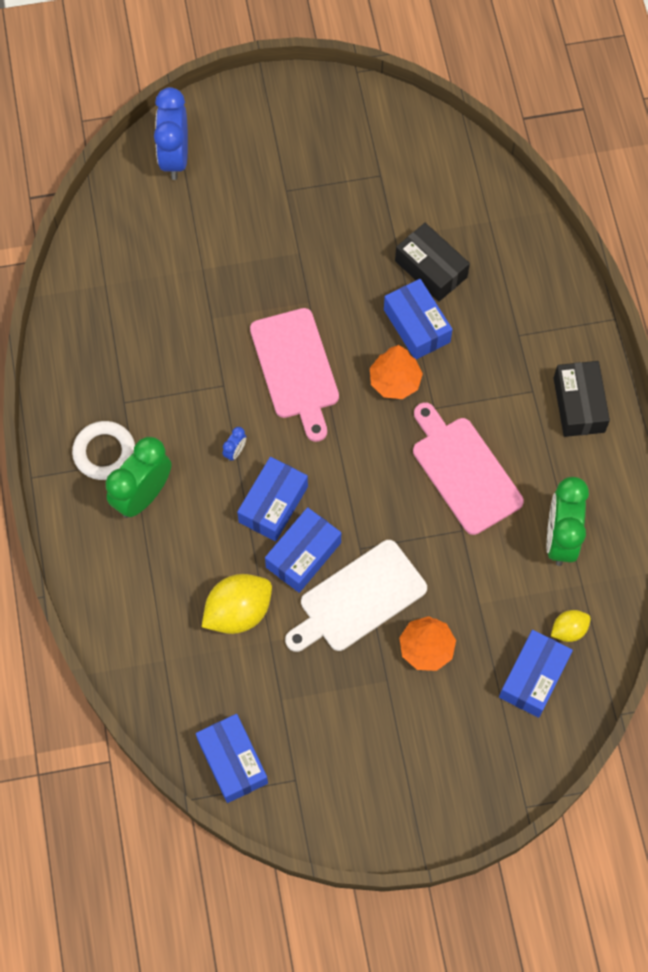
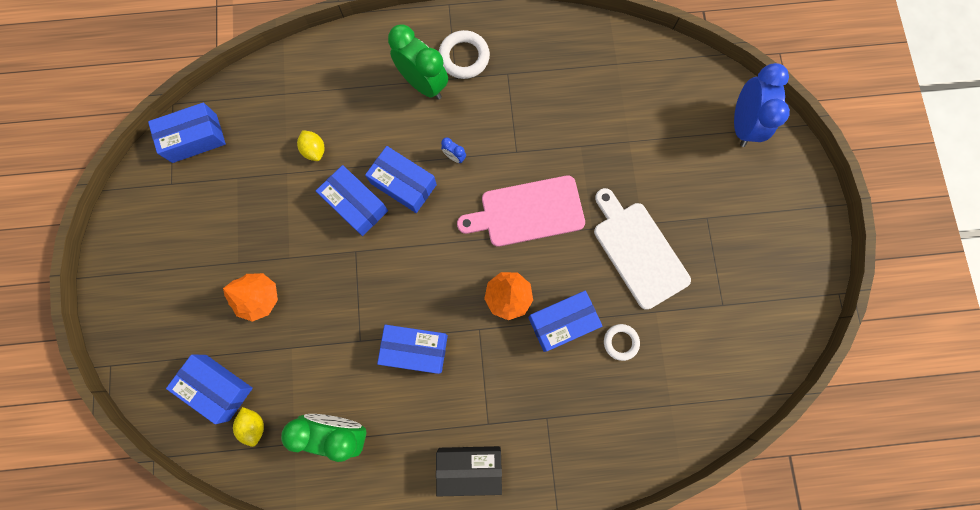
camera: 95 degrees right, 10 degrees up
blue clock [154,87,188,180] -> blue clock turned 90 degrees clockwise [734,63,790,147]
yellow lemon [202,574,272,634] -> yellow lemon [297,130,325,161], size x0.55
white cutting board [285,540,427,652] -> white cutting board moved to [594,188,691,310]
black box [395,223,470,302] -> white ring [604,324,640,361]
pink cutting board [413,402,524,535] -> blue box [377,325,448,374]

